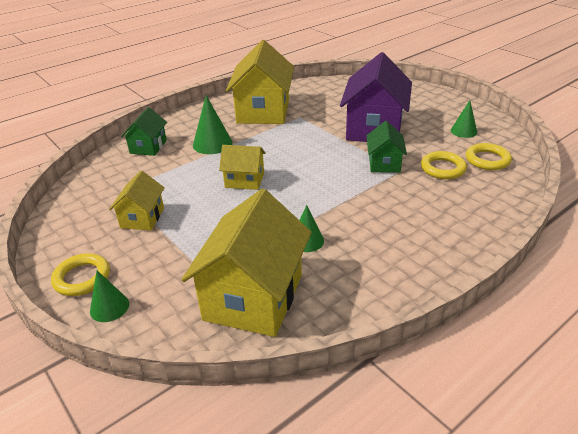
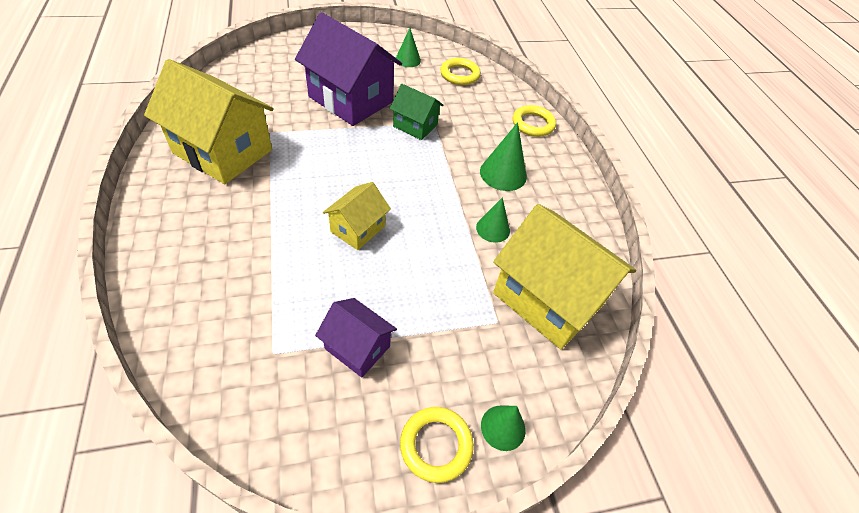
camera: 70 degrees left, 15 degrees up
yellow house [109,171,165,230] -> purple house [315,298,397,378]
green house [121,107,167,156] -> none
green cone [193,95,233,154] -> green cone moved to [480,122,527,191]
yellow ring [421,151,467,179] -> yellow ring moved to [513,105,556,137]

